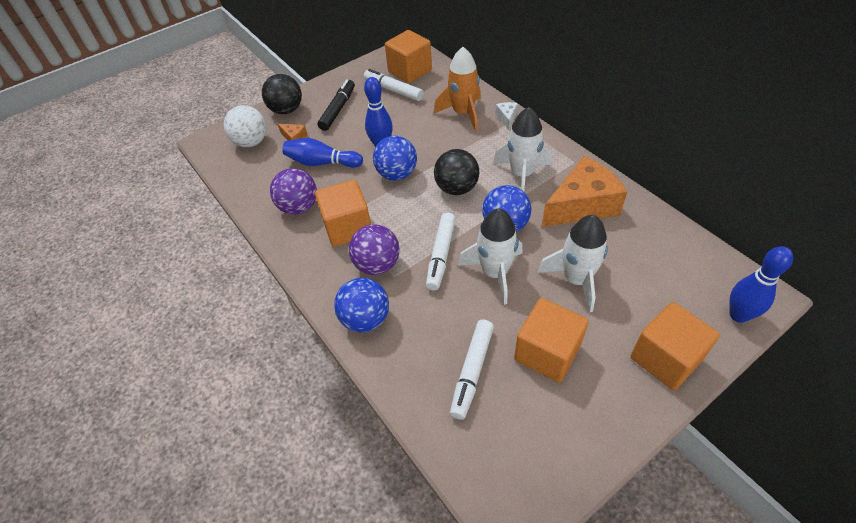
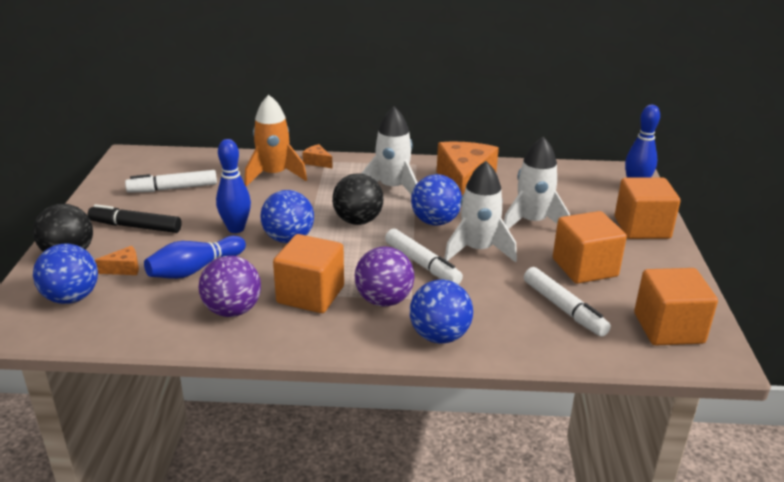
camera: 55 degrees left, 20 degrees down
white ball [224,105,267,147] -> blue ball [33,244,98,304]
black marker [317,79,355,131] -> black marker turned 45 degrees counterclockwise [87,204,182,233]
orange cube [385,30,432,83] -> orange cube moved to [634,268,718,345]
white cheese [495,102,518,130] -> orange cheese [302,144,333,169]

